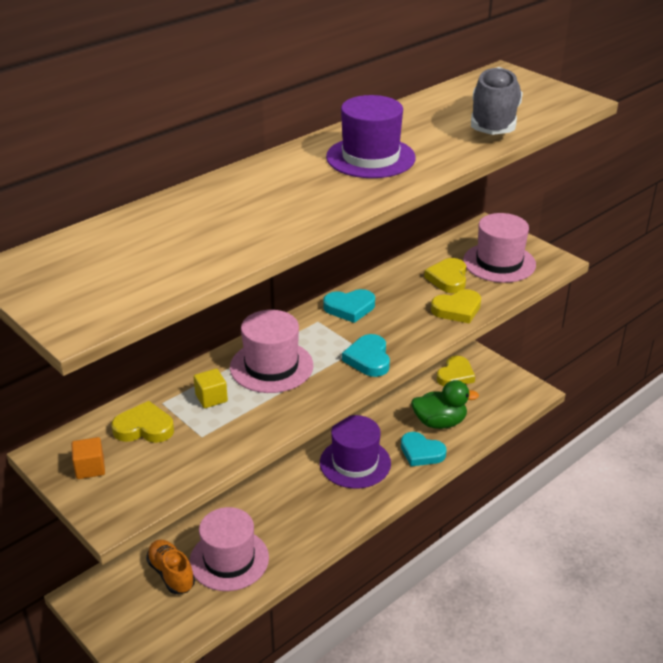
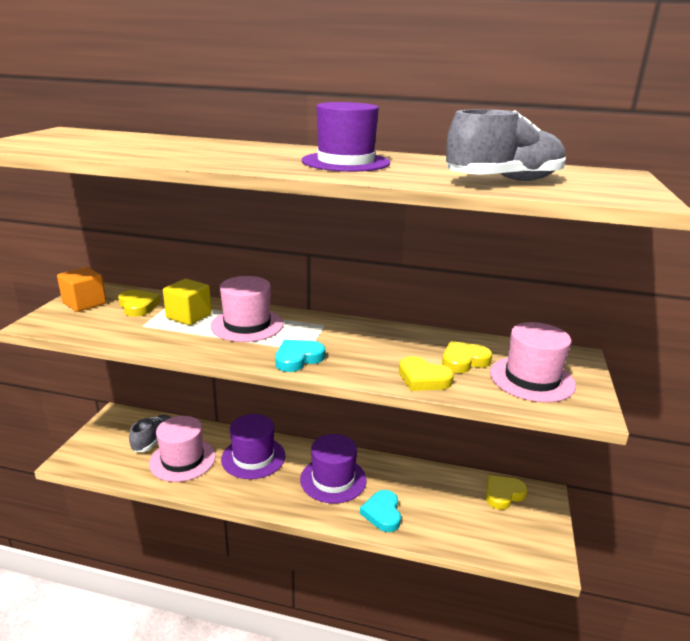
camera: 55 degrees right, 10 degrees down
orange cube [71,437,105,479] -> orange cube [57,267,106,312], size x1.56
orange shoe [146,540,195,594] -> grey shoe [129,415,171,452]
yellow cube [194,369,228,408] -> yellow cube [163,279,212,325], size x1.56
turquoise heart [323,289,375,323] -> none
green duck [411,380,479,429] -> none
yellow heart [437,356,475,386] -> yellow heart turned 150 degrees clockwise [486,475,528,510]
none -> purple hat [221,414,285,479]

